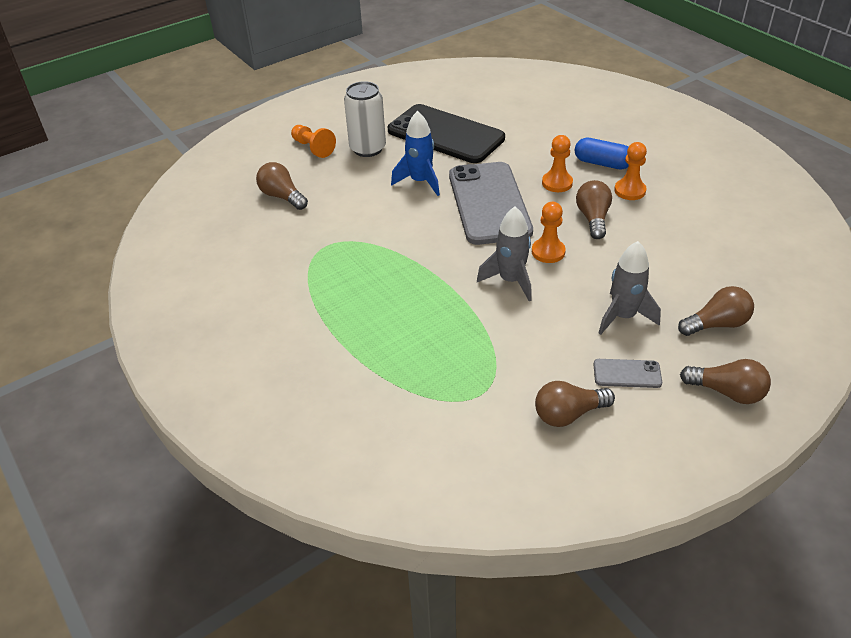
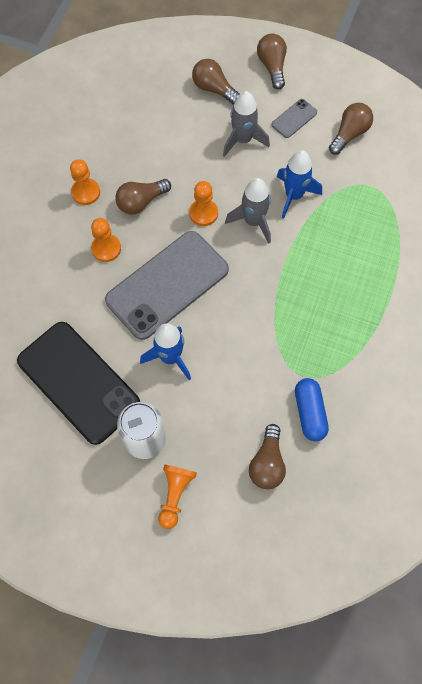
camera: 125 degrees left, 25 degrees up
black phone [388,104,505,163] -> black phone turned 45 degrees counterclockwise [17,322,140,445]
brown light bulb [535,381,615,427] -> brown light bulb turned 90 degrees counterclockwise [329,103,373,155]
blue capsule [575,138,629,169] -> blue capsule moved to [295,378,329,441]
grey phone [593,359,662,388] -> grey phone turned 75 degrees clockwise [272,99,317,138]
none -> blue rocket [277,150,322,218]

